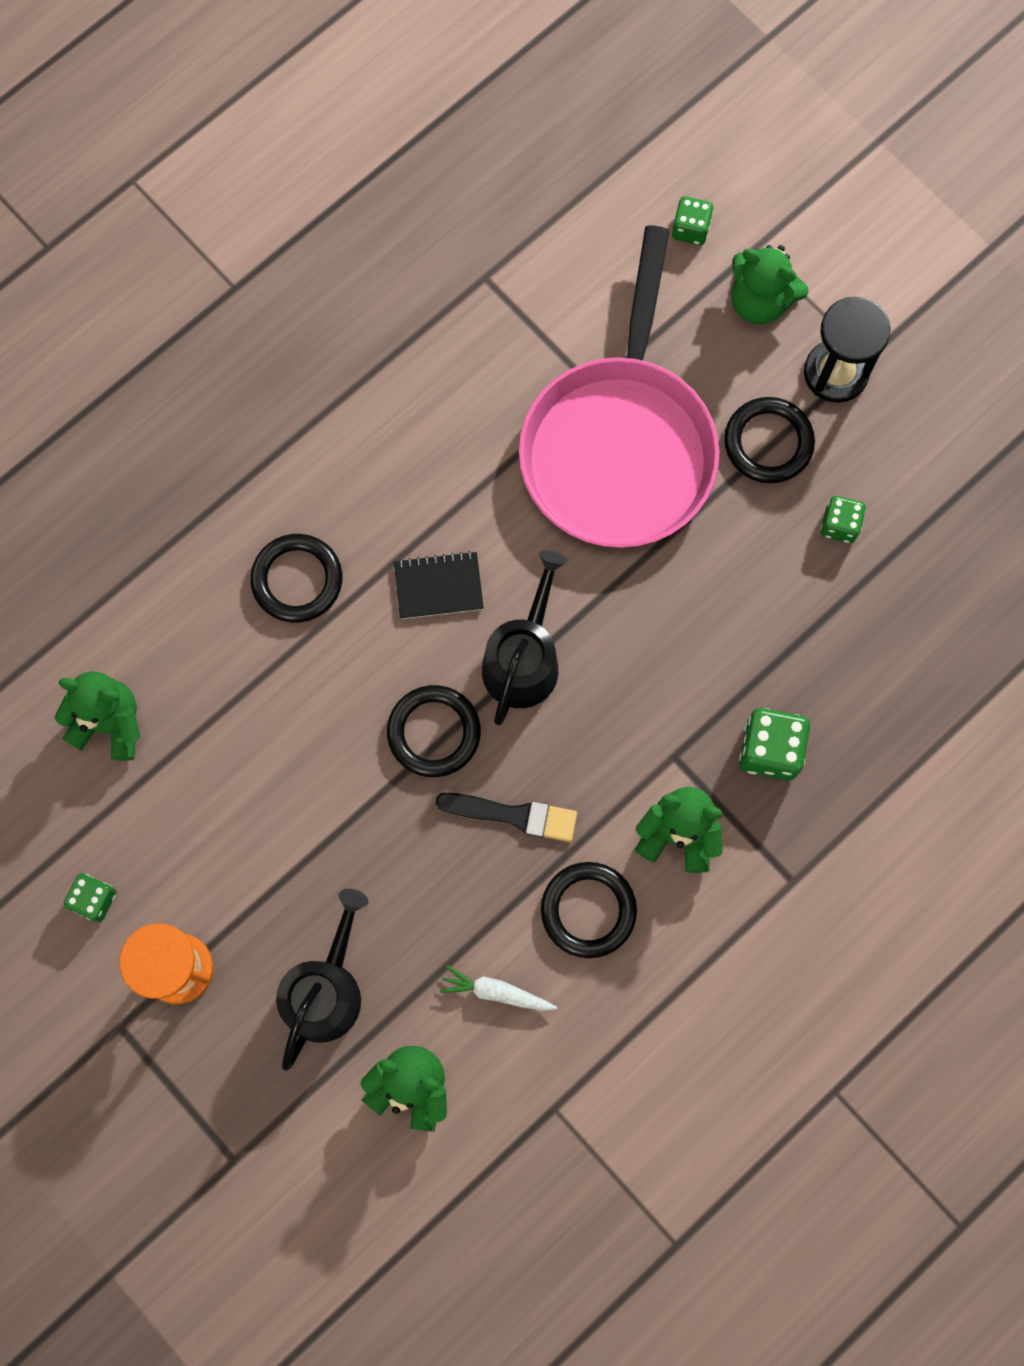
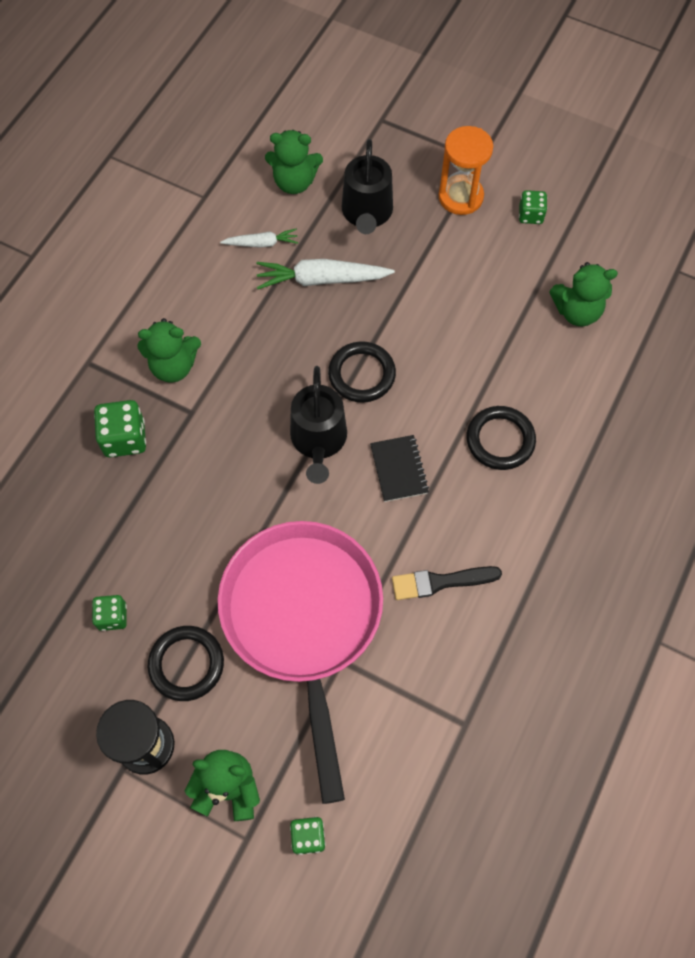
camera: 160 degrees right, 10 degrees down
black notebook [394,551,484,619] -> black notebook turned 75 degrees counterclockwise [370,435,429,502]
black brush [436,792,577,842] -> black brush moved to [392,566,502,600]
black ring [541,862,637,958] -> none
none -> white carrot [256,259,395,289]

